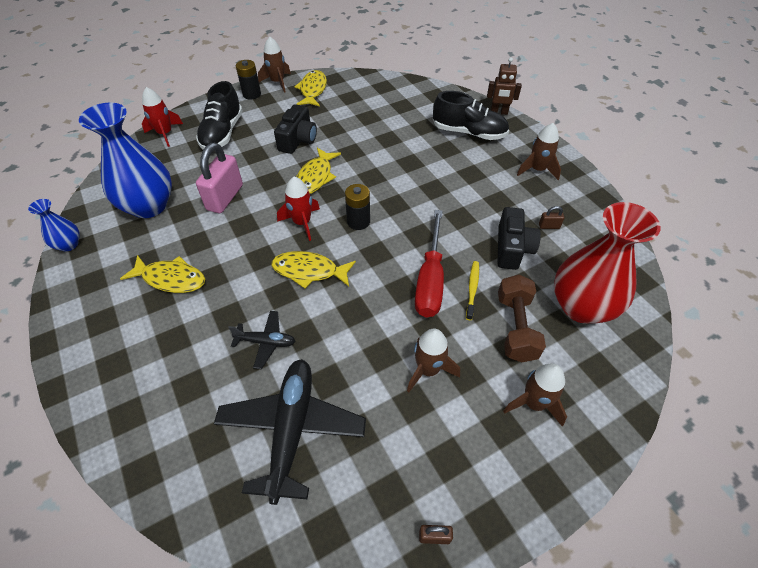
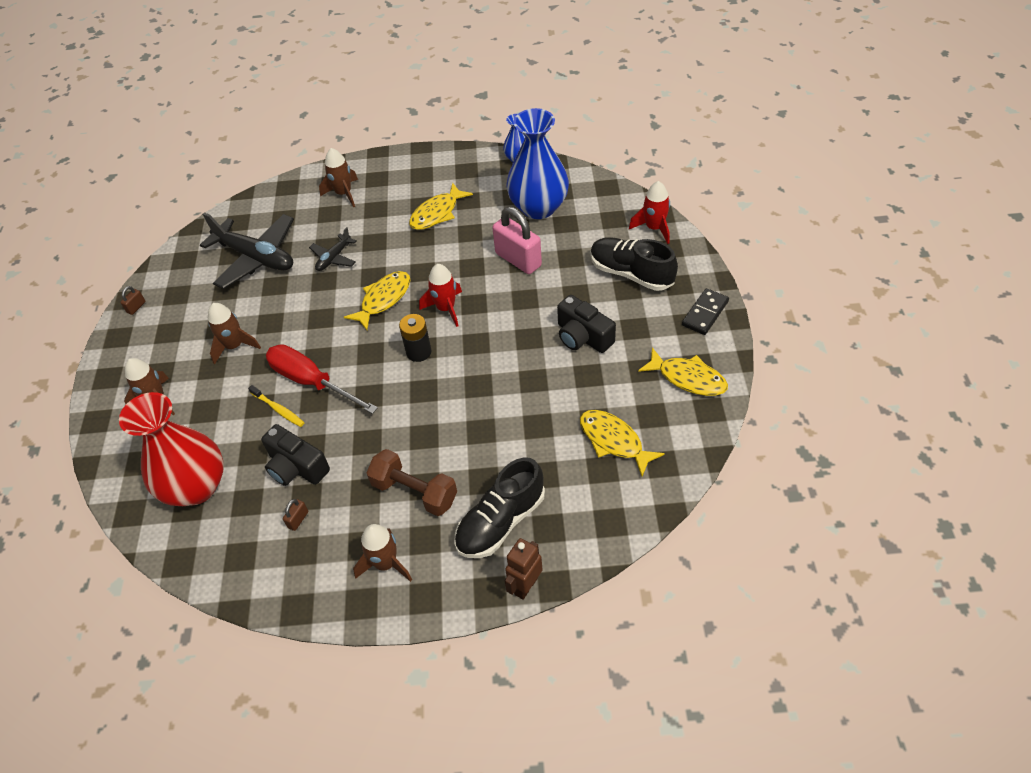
camera: 120 degrees right, 0 degrees up
black battery [236,60,261,100] -> black domino [682,288,729,335]
brown rocket [258,37,291,93] -> brown rocket moved to [319,148,358,207]
yellow fish [296,148,341,194] -> yellow fish moved to [580,410,665,476]
brown dumbbell [498,275,546,362] -> brown dumbbell moved to [367,449,457,516]

